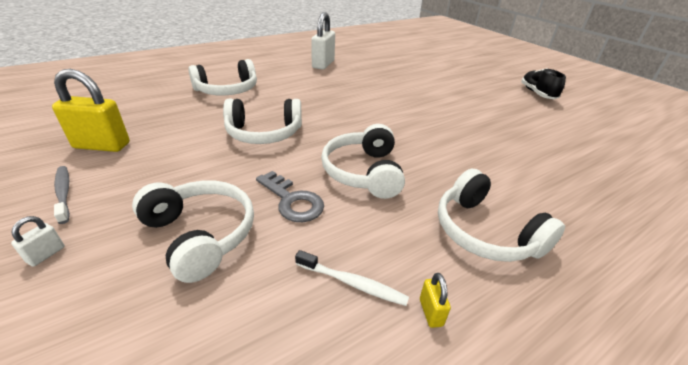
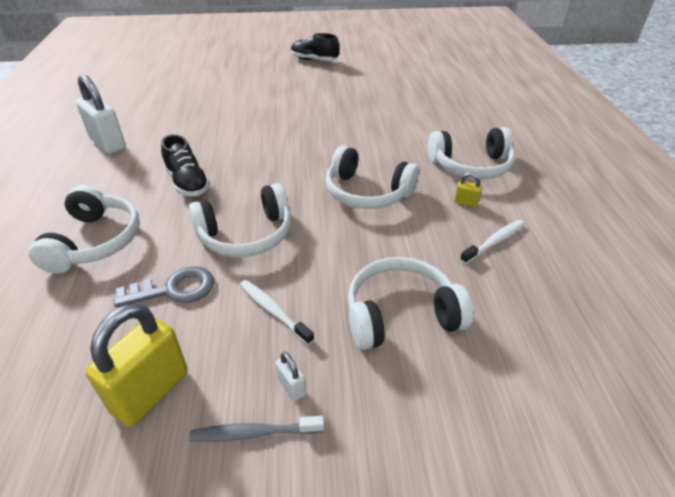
camera: 60 degrees left, 5 degrees up
white padlock [11,216,65,267] -> white padlock moved to [275,352,306,401]
white headphones [223,99,302,144] -> white headphones turned 45 degrees clockwise [189,183,291,257]
grey key [256,171,324,222] -> grey key moved to [114,266,214,308]
yellow padlock [420,273,451,328] -> yellow padlock moved to [454,173,482,207]
none -> black shoe [161,134,210,196]
none -> white toothbrush [240,280,314,345]

